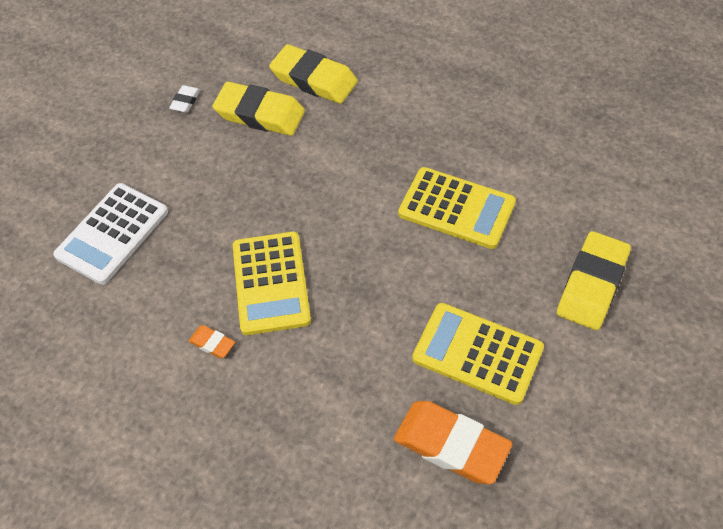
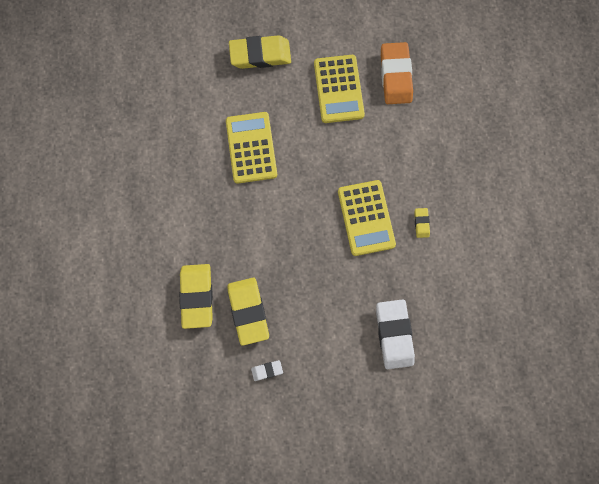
camera: 125 degrees left, 20 degrees up
white calculator [53,183,168,285] -> white eraser [376,299,415,369]
orange eraser [188,325,235,358] -> yellow eraser [414,208,430,238]
yellow calculator [233,232,311,335] -> yellow calculator turned 120 degrees clockwise [338,180,396,256]

